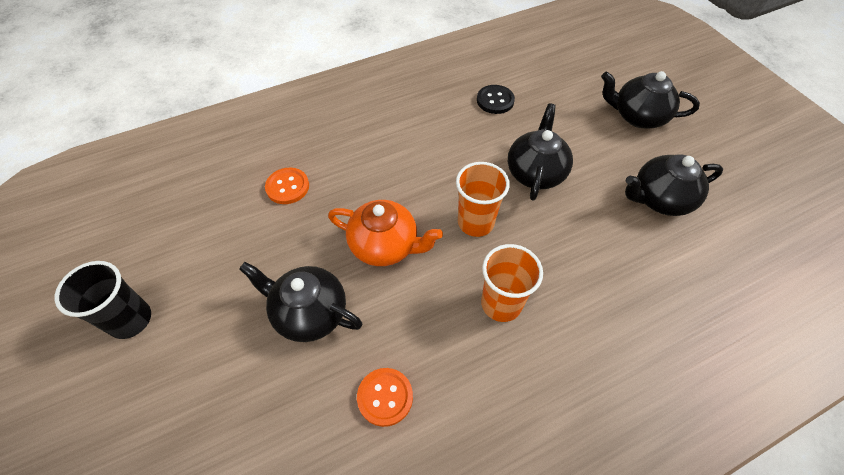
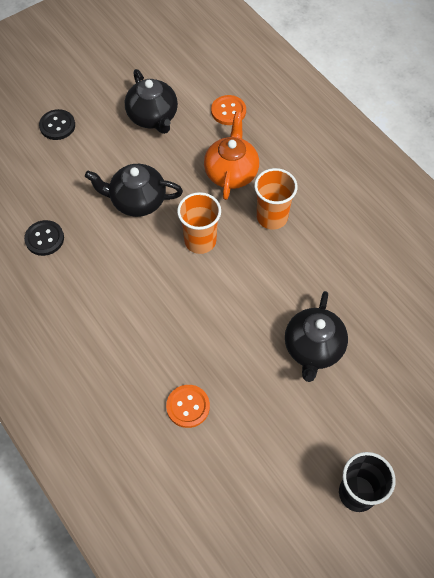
camera: 100 degrees left, 5 degrees up
orange teapot [328,200,443,266] -> orange teapot moved to [204,112,259,200]
orange button [357,368,413,427] -> orange button moved to [211,95,246,125]
black teapot [601,71,700,129] -> black button [39,109,75,140]

